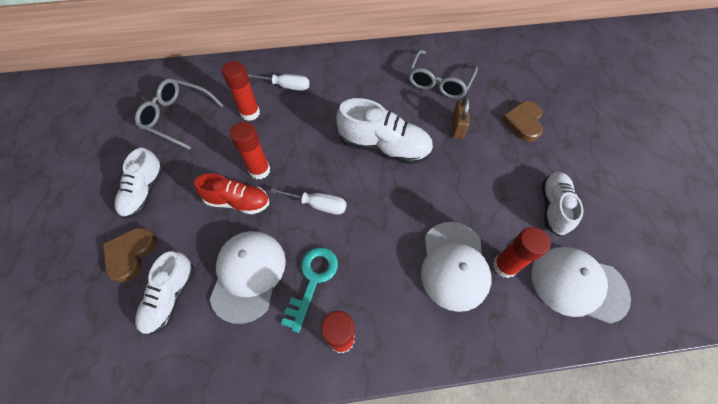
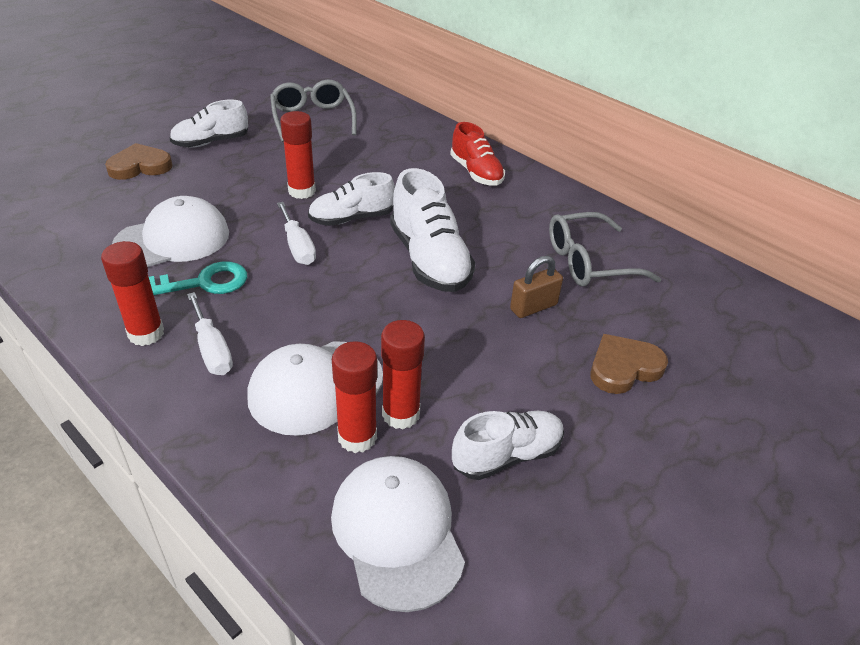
camera: 50 degrees right, 20 degrees down
white shoe [135,251,195,335] -> white shoe moved to [308,172,395,226]
red shoe [194,173,269,214] -> red shoe moved to [450,122,505,186]
red glue stick [222,61,260,121] -> red glue stick moved to [381,320,425,429]
white screwdriver [247,74,310,91] -> white screwdriver moved to [187,292,233,375]

